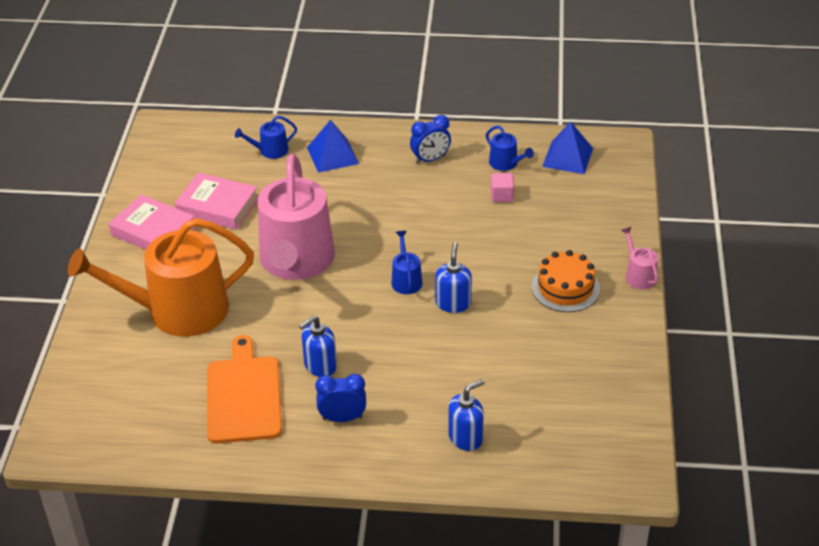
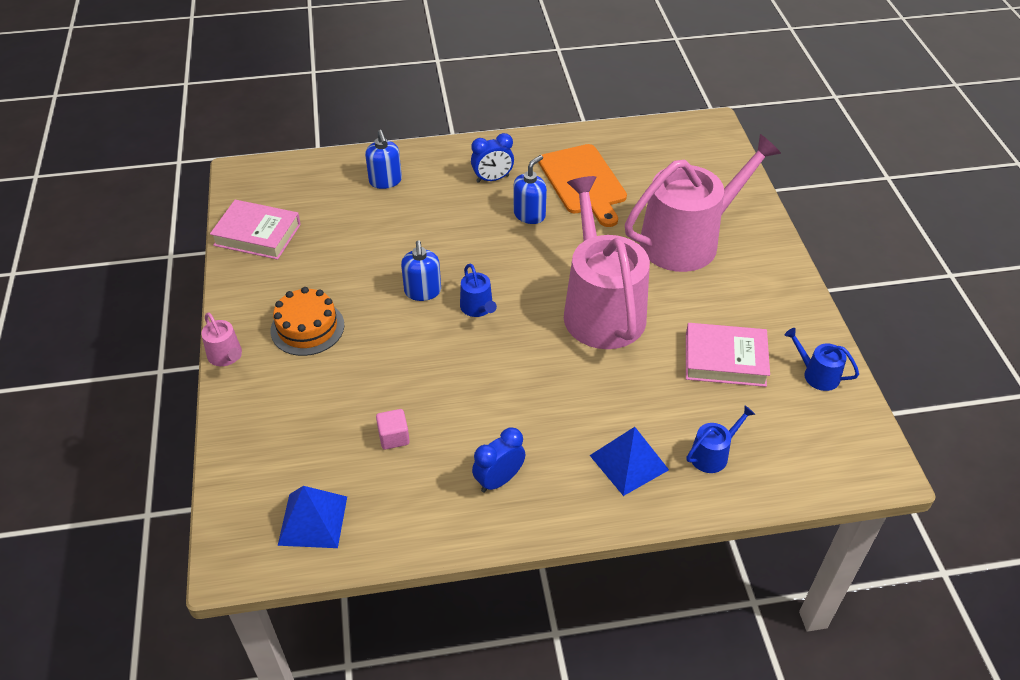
camera: 165 degrees right, 5 degrees up
orange watering can [68,218,254,337] -> pink watering can [625,134,781,272]
pink book [109,194,196,250] -> pink book moved to [210,200,301,260]
blue soap dispenser [448,379,485,451] -> blue soap dispenser turned 60 degrees counterclockwise [365,130,402,189]
blue watering can [486,126,534,171] -> blue watering can moved to [785,328,859,391]

